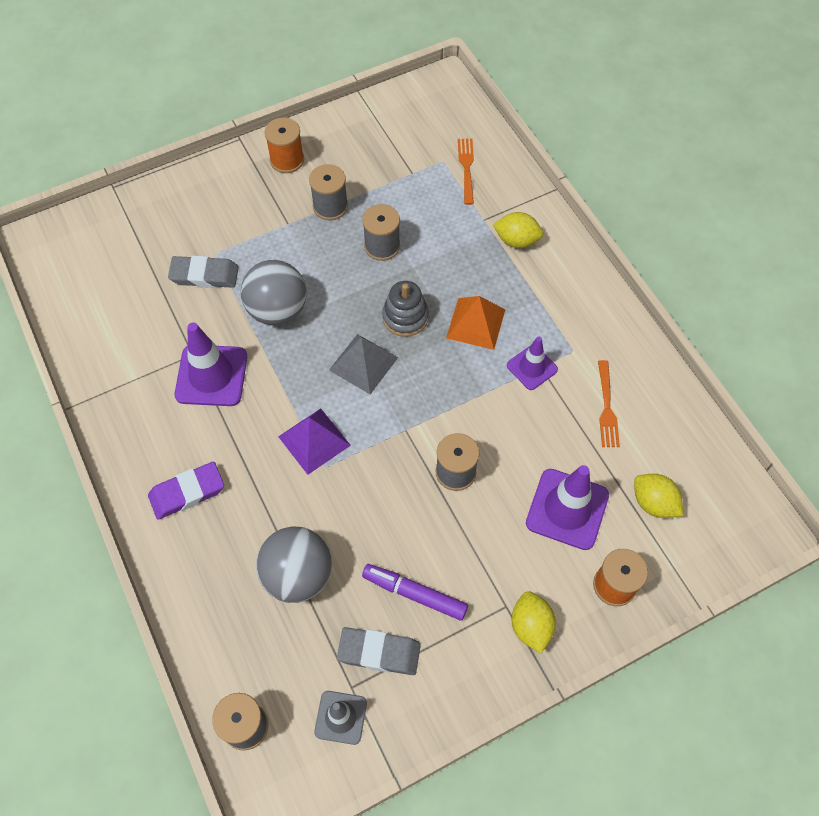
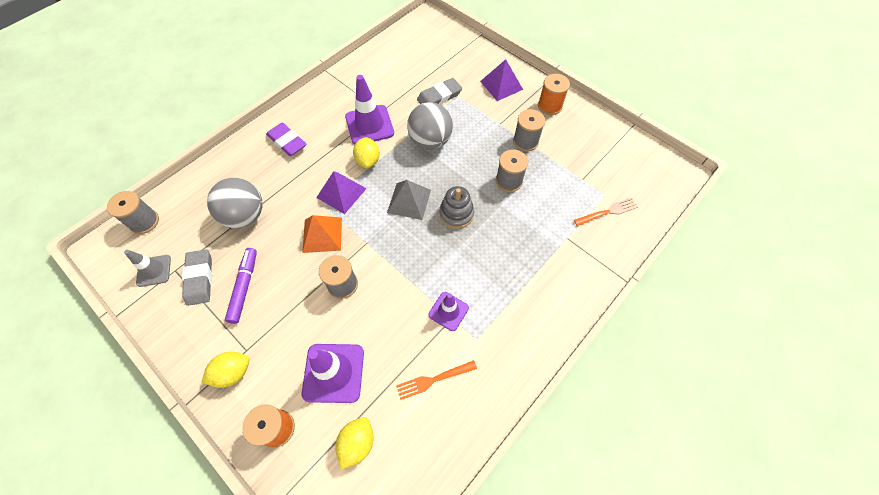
camera: 70 degrees right, 0 degrees up
grey eraser [168,256,239,288] -> grey eraser turned 75 degrees clockwise [417,78,462,105]
orange pyramid [446,296,505,350] -> orange pyramid moved to [302,215,342,253]
yellow lemon [493,212,543,248] -> yellow lemon moved to [353,137,380,168]
none -> purple pyramid [480,59,523,101]

